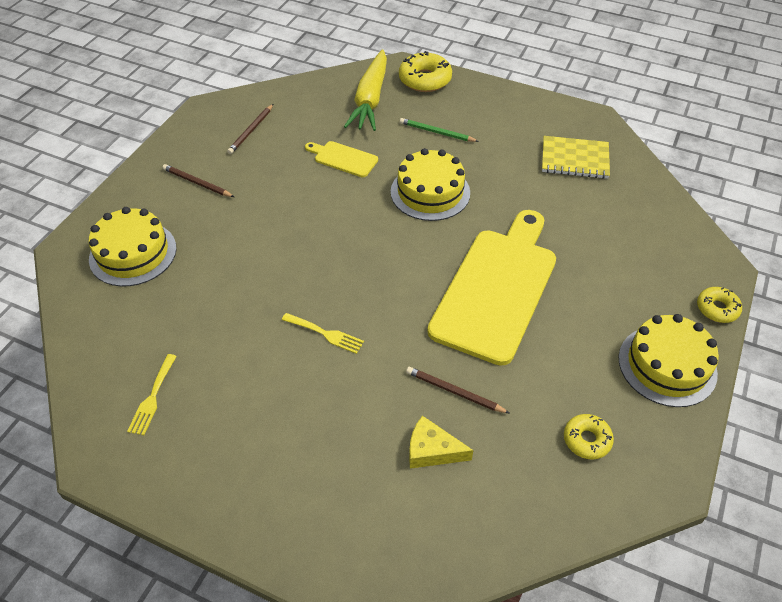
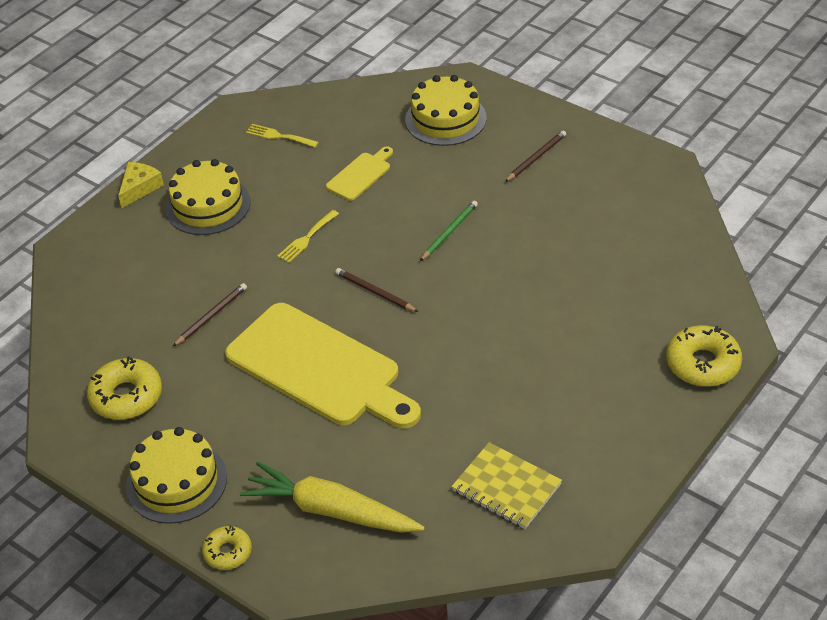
camera: 105 degrees right, 5 degrees down
brown pencil [227,104,273,154] -> brown pencil moved to [335,268,418,312]
yellow cutting board [305,141,378,177] -> yellow cutting board moved to [326,146,393,201]
yellow carrot [344,49,387,131] -> yellow carrot moved to [240,462,425,533]
yellow cake [391,148,470,221] -> yellow cake moved to [165,159,250,235]
green pencil [400,118,479,142] -> green pencil moved to [420,201,478,261]
yellow cheese [409,416,473,469] -> yellow cheese moved to [118,162,164,208]
yellow notebook [542,136,610,179] -> yellow notebook turned 75 degrees counterclockwise [451,442,562,529]
yellow donut [564,414,614,460] -> yellow donut [87,357,162,420], size x1.64

